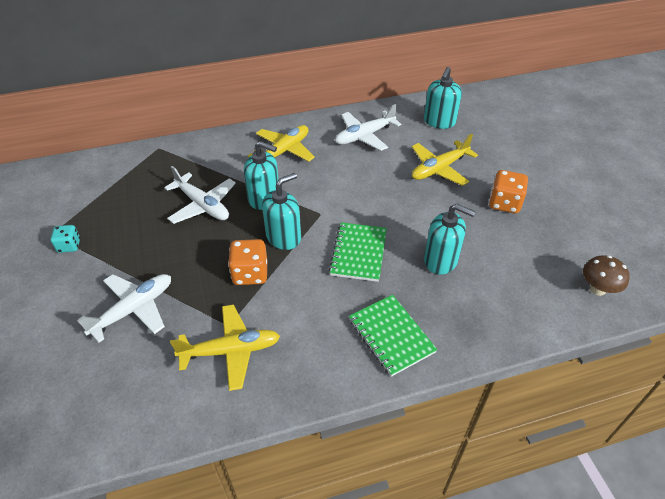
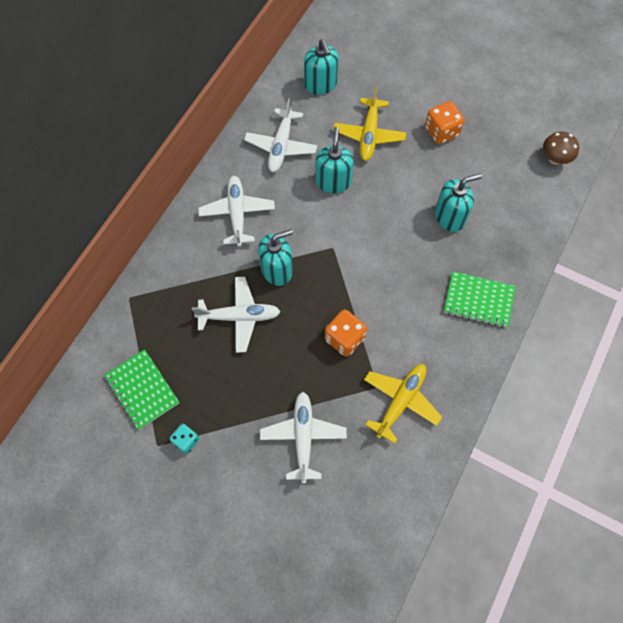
camera: 45 degrees left, 20 degrees up
yellow plane [248,125,315,162] -> white plane [198,176,275,247]
turquoise soap dispenser [262,173,301,250] -> turquoise soap dispenser moved to [315,127,354,193]
green notebook [329,222,387,282] -> green notebook moved to [104,349,179,430]

